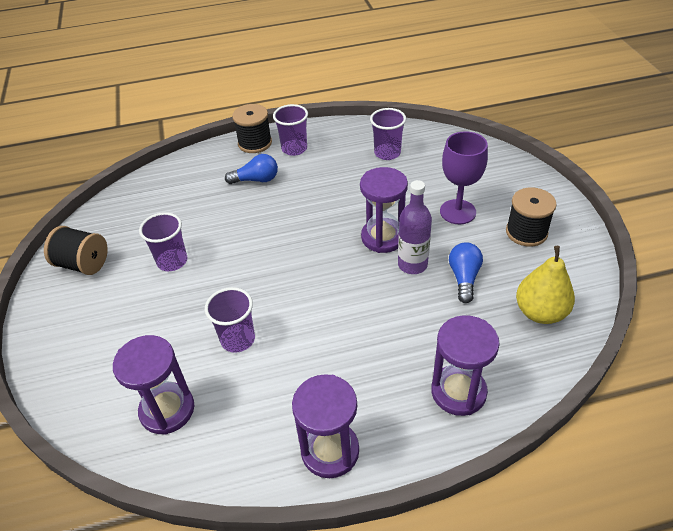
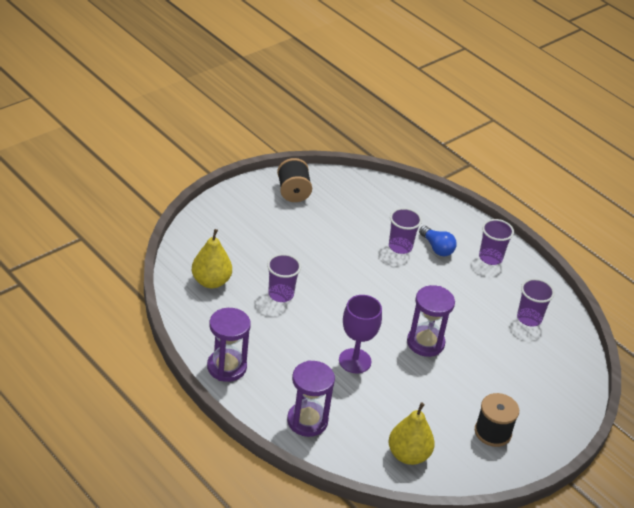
camera: 55 degrees right, 5 degrees down
purple hourglass [113,335,194,435] -> yellow pear [192,229,232,288]
purple cup [139,212,187,271] -> purple cup moved to [389,208,422,254]
black spool [232,104,272,153] -> none
purple bottle [398,180,432,274] -> none
purple goblet [440,131,488,224] -> purple goblet moved to [339,295,382,373]
blue light bulb [449,242,483,303] -> none

